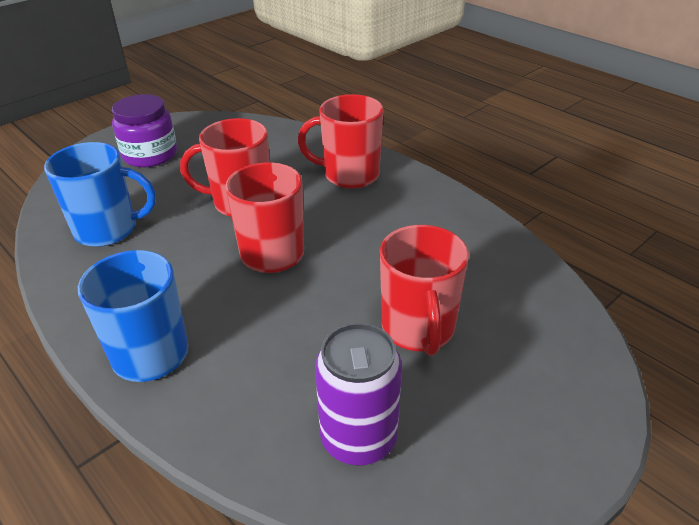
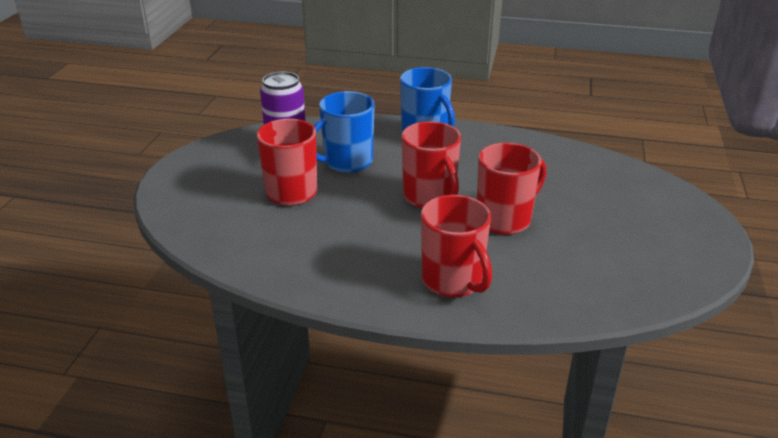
camera: 145 degrees right, 5 degrees down
blue mug [44,142,156,247] -> blue mug moved to [314,91,375,173]
purple jar [112,94,177,167] -> none
red mug [297,94,383,189] -> red mug turned 90 degrees clockwise [421,195,492,297]

